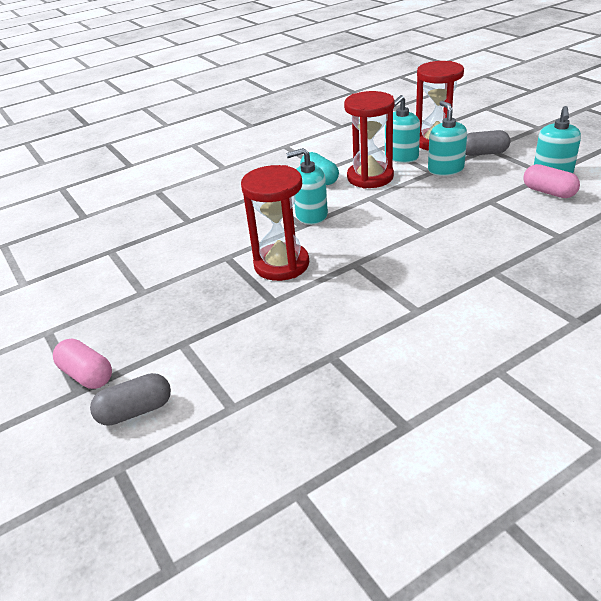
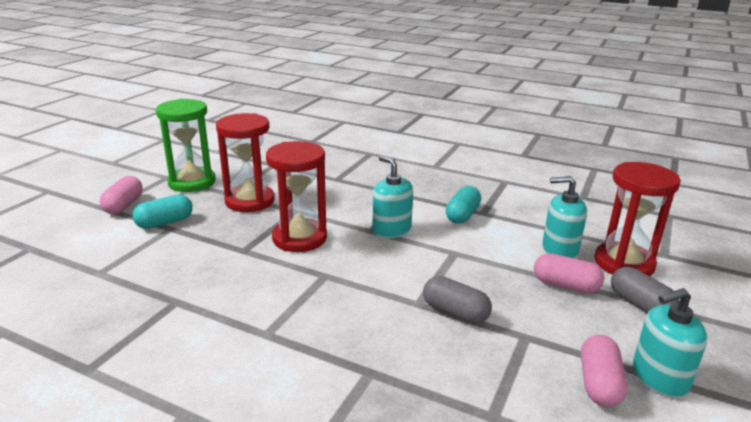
camera: 55 degrees right, 10 degrees down
grey capsule [90,373,171,426] -> grey capsule moved to [423,276,492,324]
red hourglass [344,91,395,188] -> red hourglass moved to [216,113,275,212]
turquoise soap dispenser [428,101,467,176] -> pink capsule [534,253,604,293]
none -> turquoise capsule [133,194,193,229]
none -> green hourglass [156,99,216,192]

